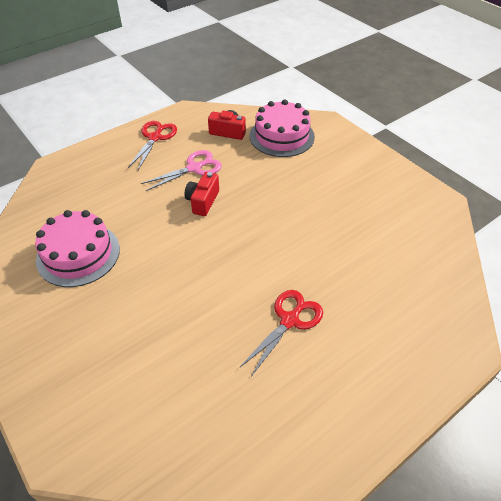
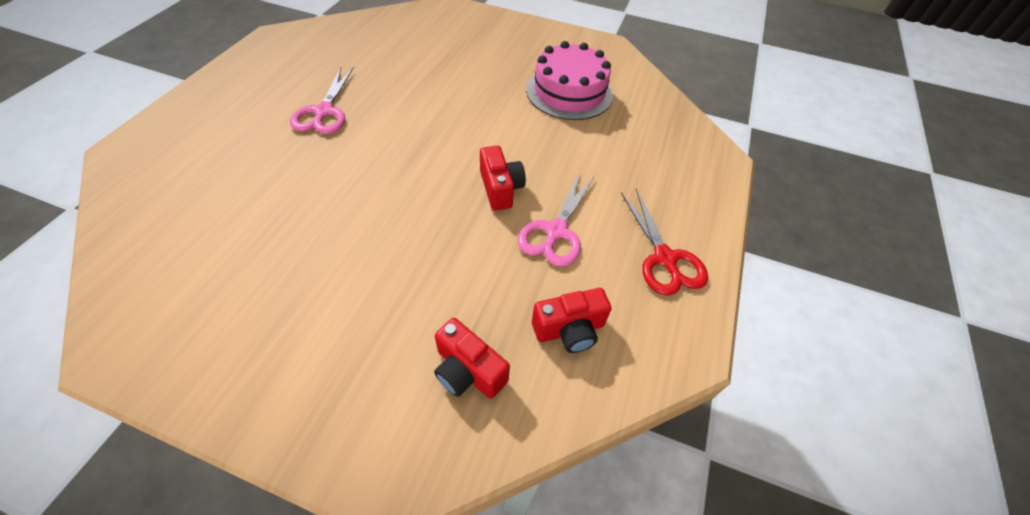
camera: 145 degrees right, 5 degrees up
red scissors [239,290,323,375] -> pink scissors [290,67,354,134]
pink cake [250,100,315,157] -> red camera [434,318,510,399]

